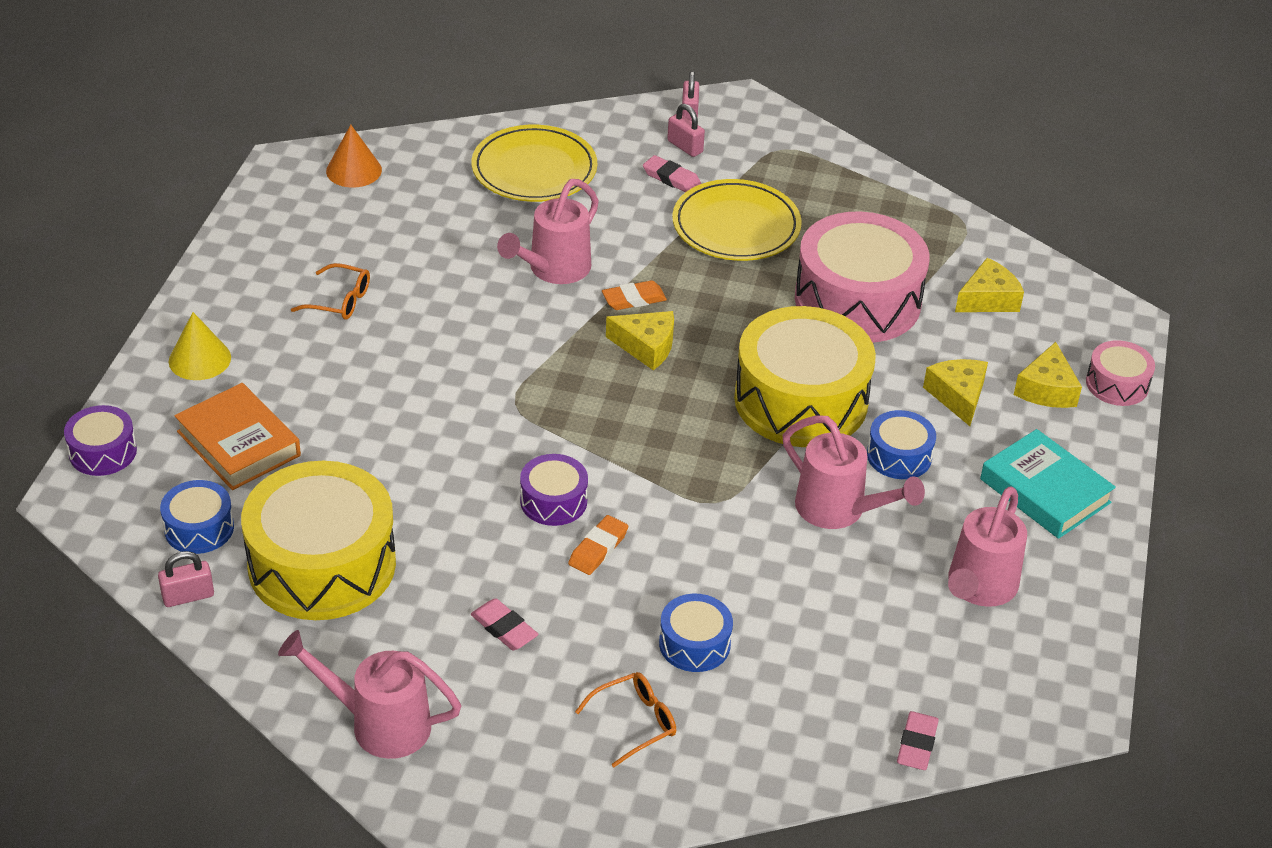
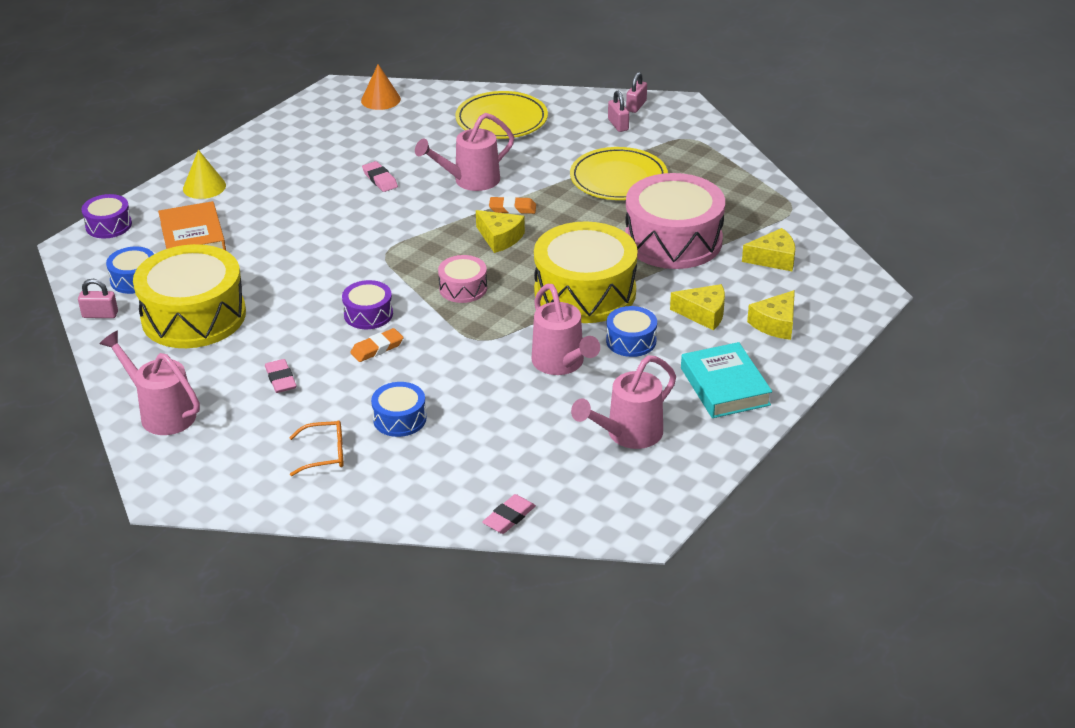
camera: 25 degrees right, 5 degrees down
orange glasses [291,263,370,319] -> none
pink eraser [643,155,701,192] -> pink eraser moved to [362,161,398,192]
yellow cheese [923,359,988,426] -> yellow cheese turned 90 degrees clockwise [670,284,725,330]
pink drum [1086,340,1155,406] -> pink drum moved to [438,255,487,303]

